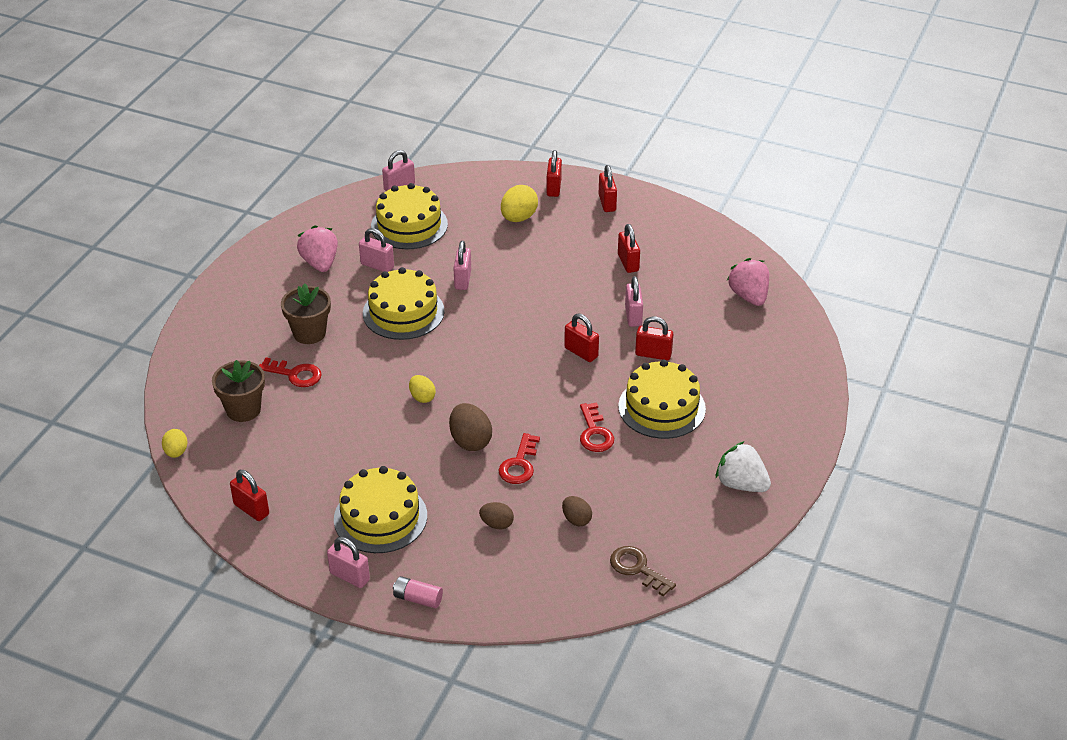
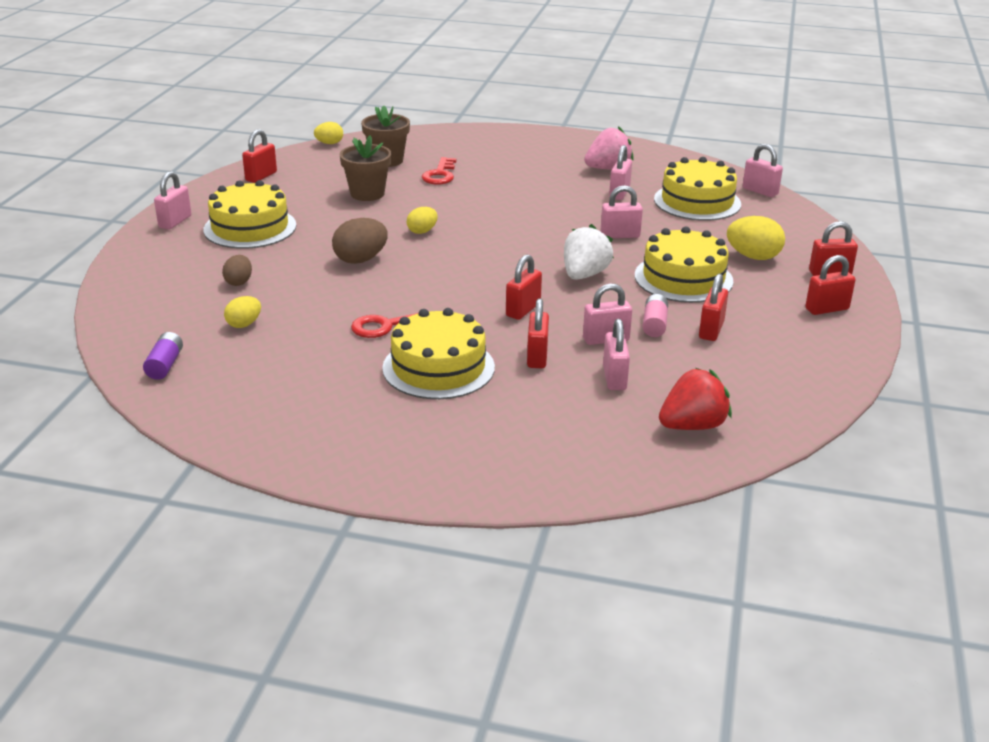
camera: 80 degrees right, 10 degrees down
brown flower pot [281,283,331,344] -> brown flower pot moved to [340,135,391,201]
yellow cake [363,267,445,340] -> yellow cake moved to [635,226,734,303]
pink battery [393,576,443,608] -> pink battery moved to [643,294,668,337]
red key [498,433,540,484] -> none
brown egg [562,496,592,526] -> yellow egg [224,296,261,328]
brown key [610,546,676,597] -> purple battery [143,332,183,380]
red padlock [618,224,640,273] -> red padlock turned 45 degrees counterclockwise [699,274,728,341]
white strawberry [716,441,771,492] -> white strawberry moved to [564,224,614,280]
pink strawberry [727,258,769,306] -> red strawberry [659,368,732,430]
none -> pink padlock [603,319,630,390]

